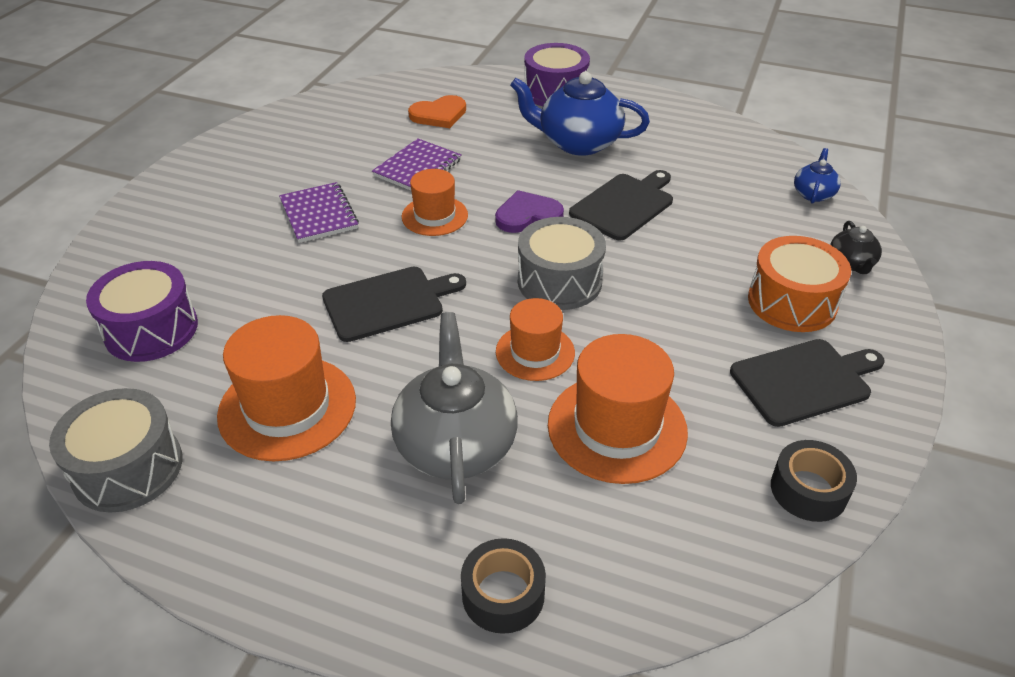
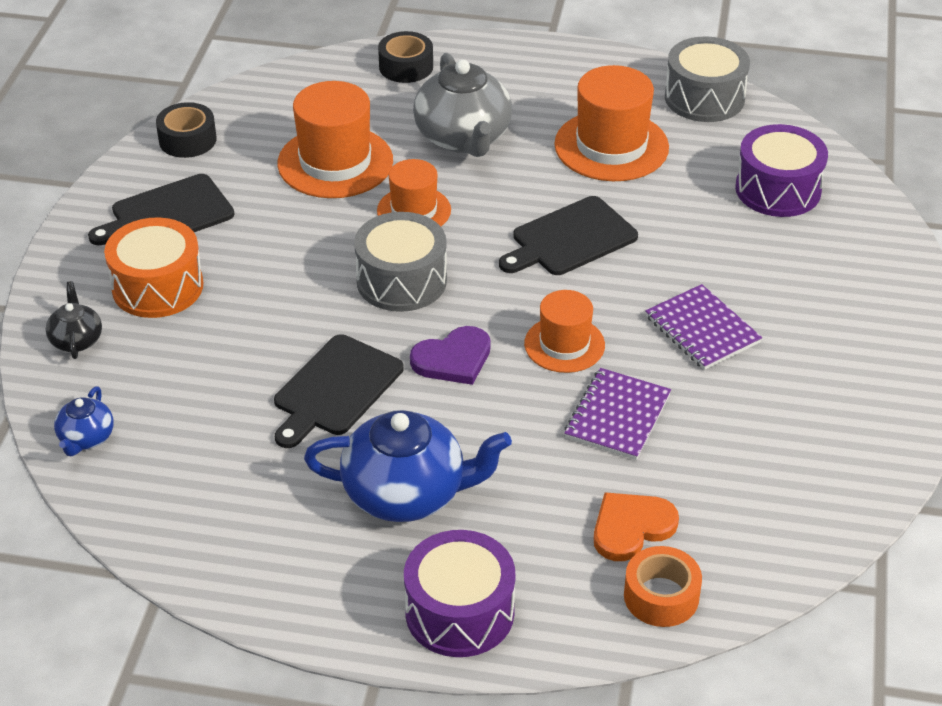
camera: 170 degrees right, 0 degrees up
none -> orange tape [624,546,702,627]

